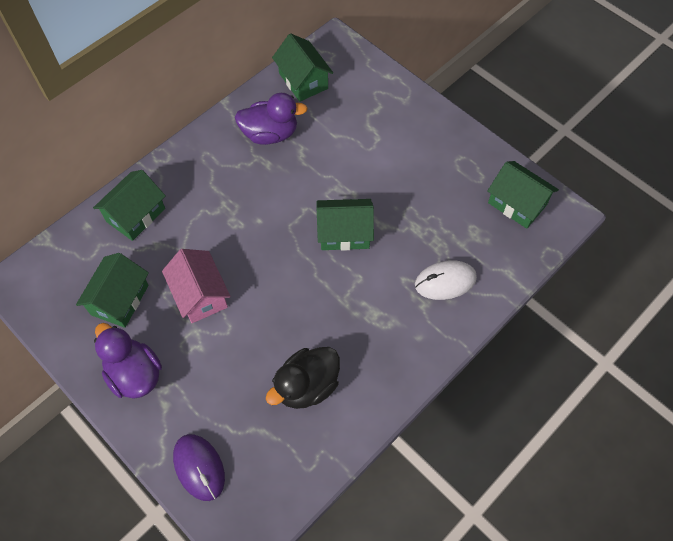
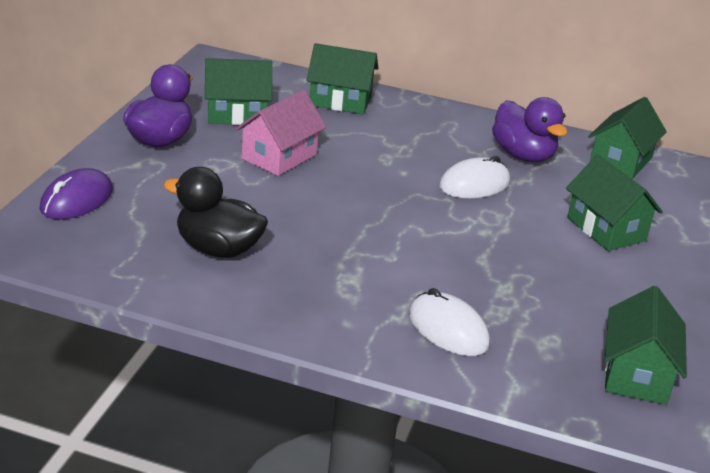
camera: 60 degrees right, 30 degrees down
green house [317,199,374,251] -> green house moved to [566,155,663,251]
none -> white mouse [439,156,510,198]

